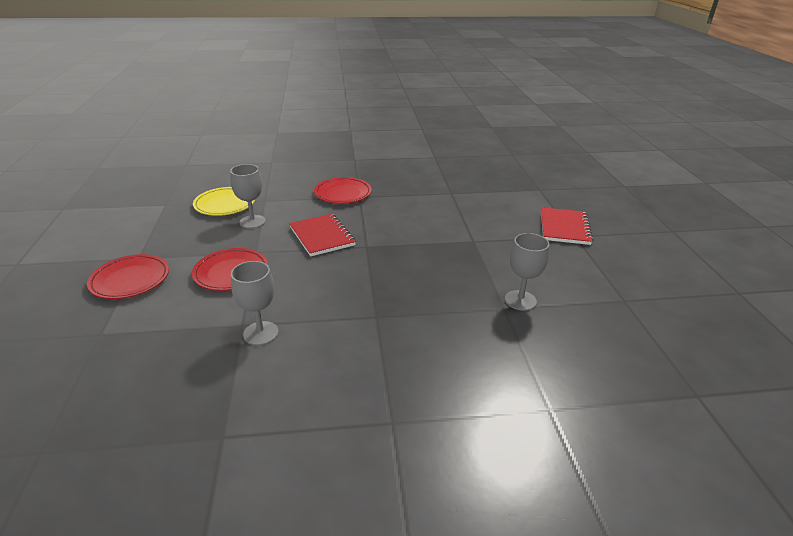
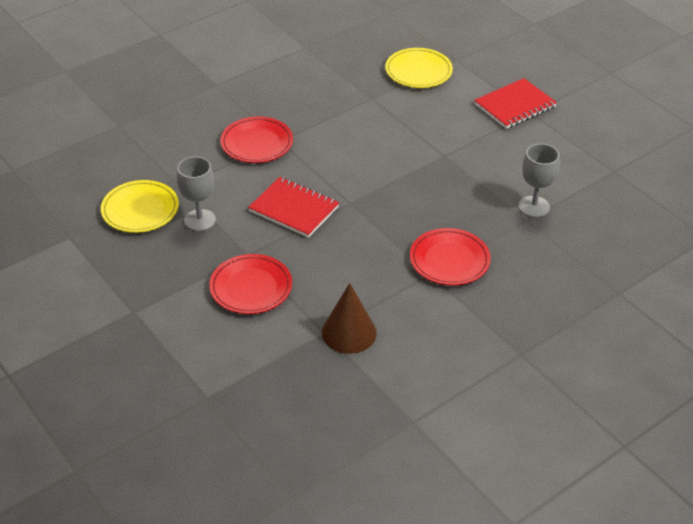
camera: 30 degrees left, 10 degrees up
red plate [87,254,169,299] -> red plate moved to [410,228,491,286]
grey goblet [231,261,279,345] -> brown cone [322,283,377,354]
red notebook [541,207,593,245] -> red notebook turned 75 degrees clockwise [474,78,557,129]
none -> yellow plate [385,48,453,88]

